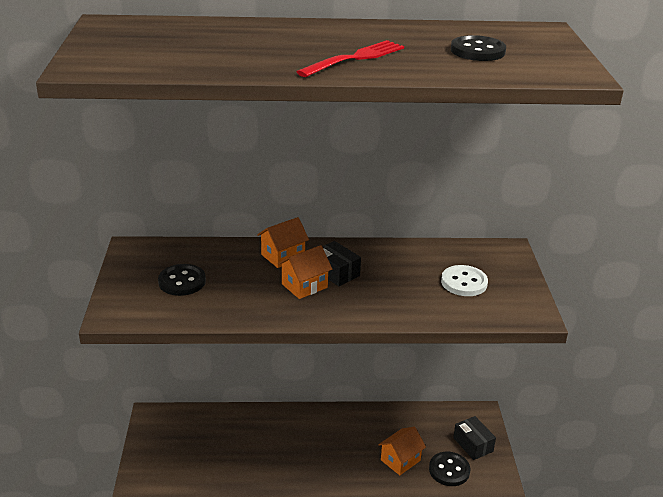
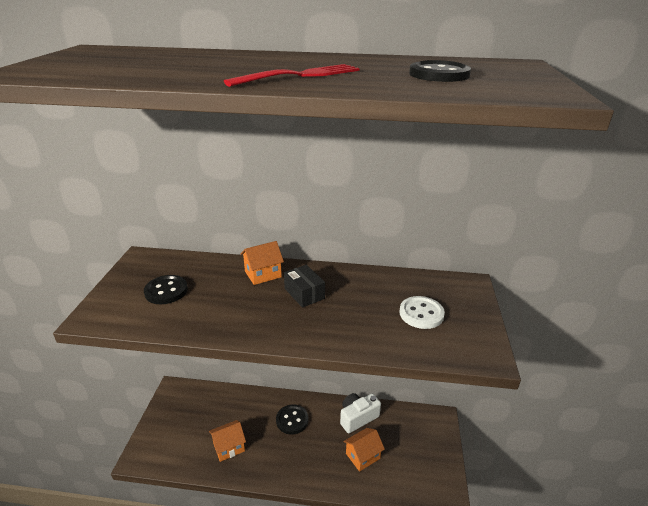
camera: 10 degrees right, 0 degrees up
orange house [278,245,332,299] -> orange house moved to [209,420,246,462]
black button [429,452,470,486] -> black button moved to [276,404,309,435]
black box [453,416,496,460] -> none
none -> white camera [340,393,381,433]

